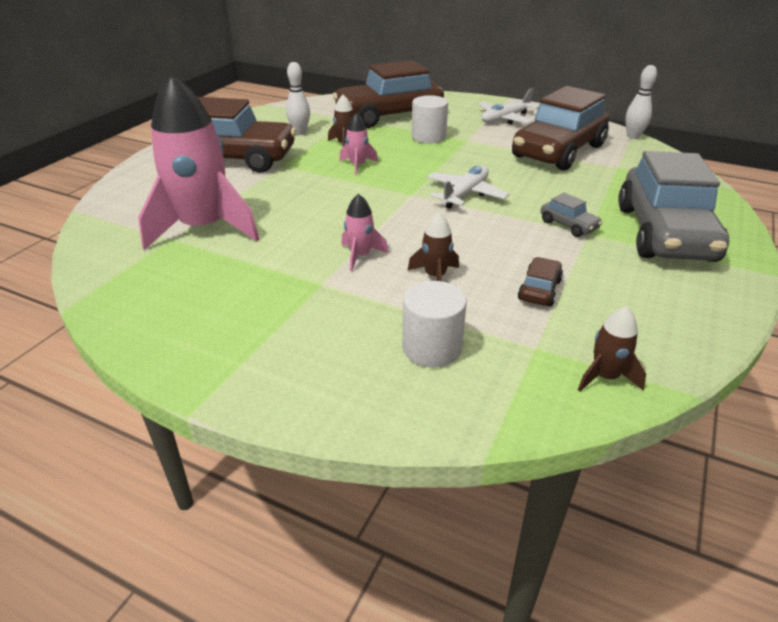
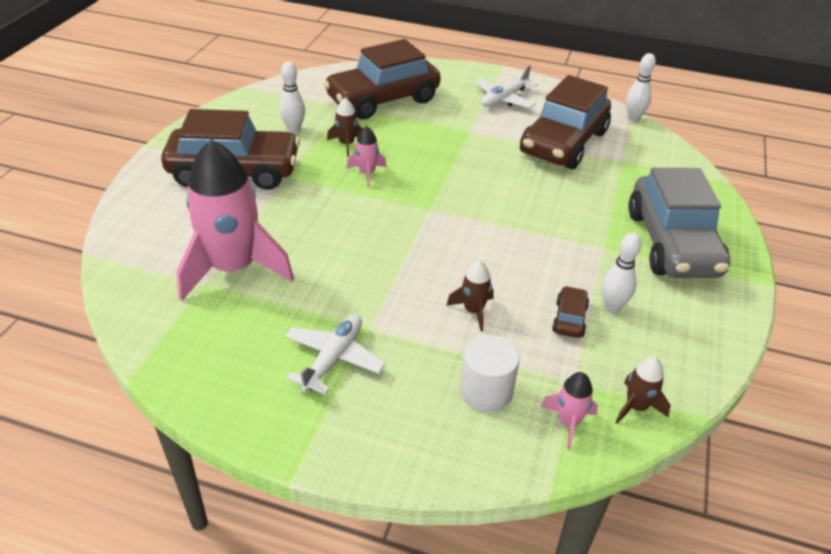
camera: 10 degrees left, 5 degrees up
pink rocket [341,194,388,272] -> pink rocket moved to [540,372,598,450]
white cylinder [412,95,448,143] -> none
white plane [427,166,509,209] -> white plane moved to [285,314,386,395]
grey car [541,193,603,237] -> none
none -> white bowling pin [601,232,642,313]

